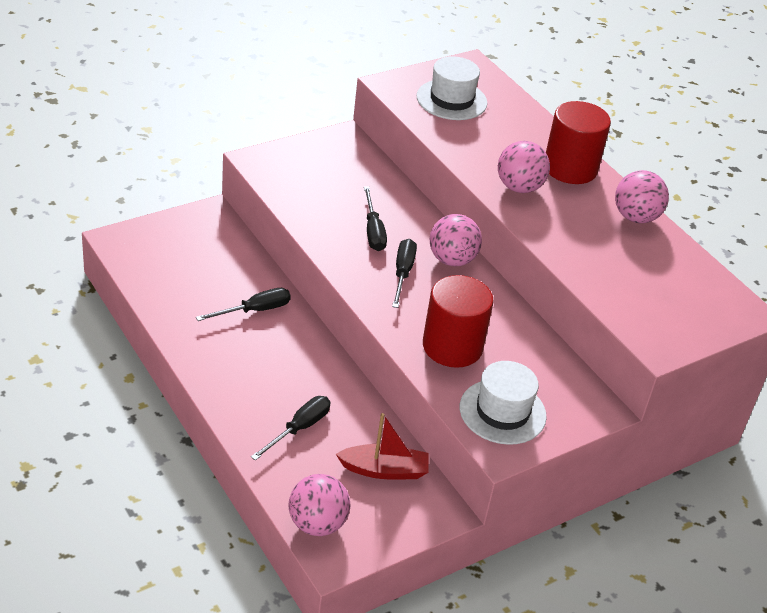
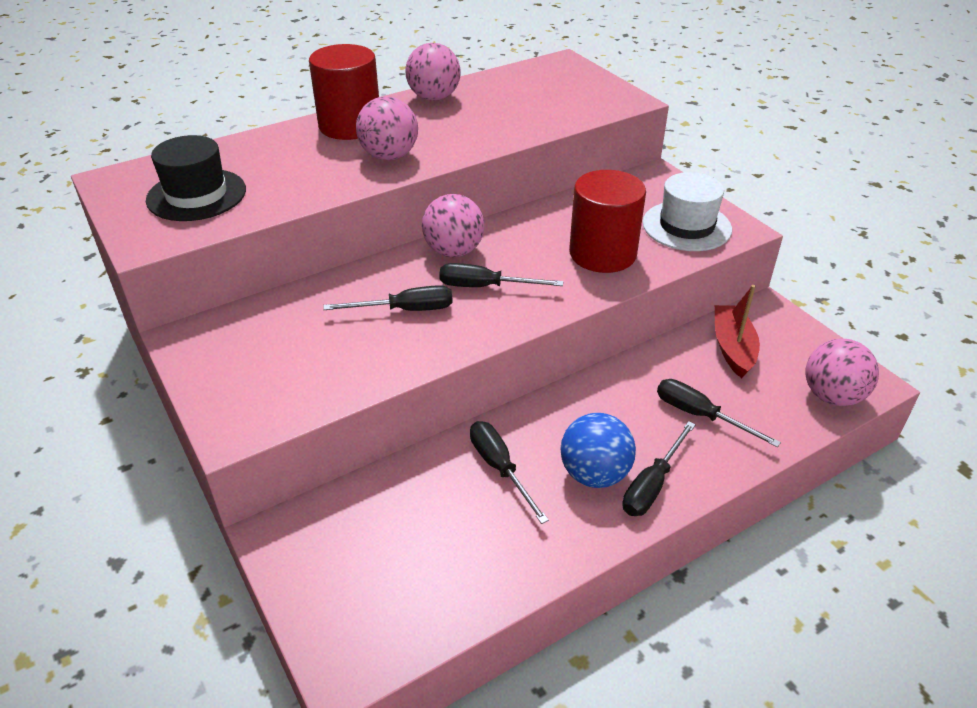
camera: 85 degrees left, 0 degrees up
white hat [417,56,487,120] -> black hat [146,135,246,221]
none -> blue ball [560,413,636,488]
none -> black screwdriver [622,421,696,516]

